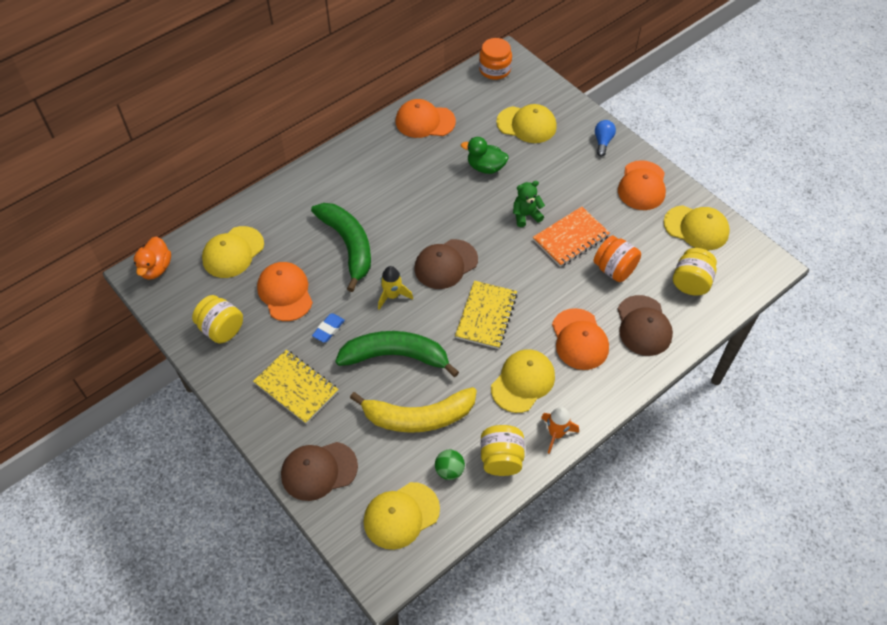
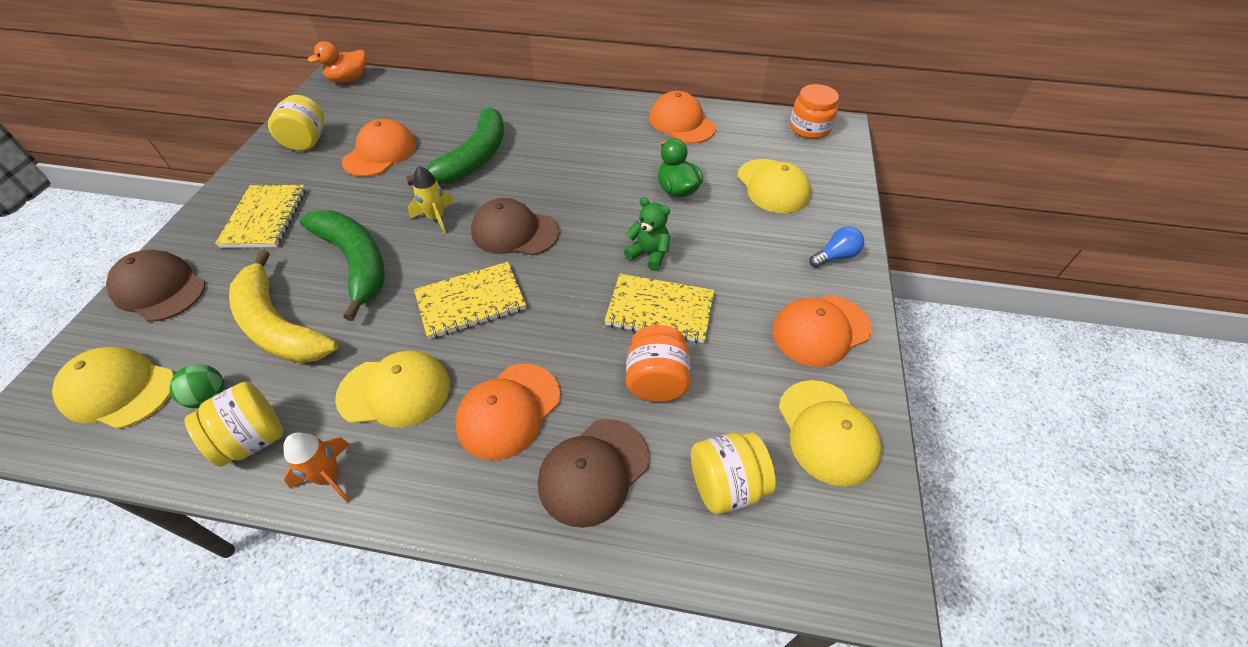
camera: 50 degrees right, 5 degrees down
yellow cap [202,226,264,278] -> none
blue eraser [312,314,345,343] -> none
orange notebook [533,207,610,267] -> yellow notebook [604,274,714,343]

